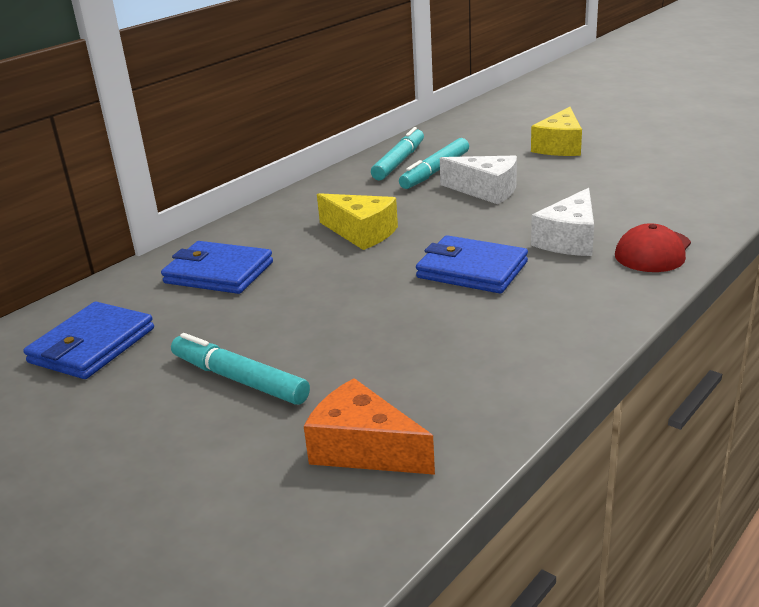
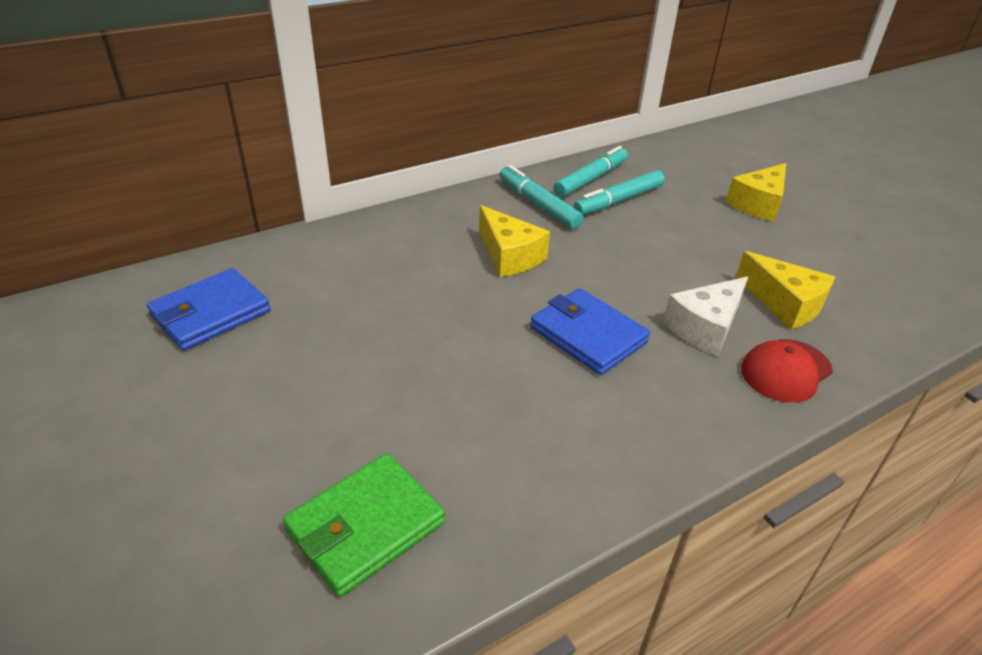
camera: 15 degrees right, 10 degrees up
blue wallet [161,241,273,294] -> none
turquoise marker [171,333,310,405] -> turquoise marker moved to [500,165,583,229]
orange cheese [304,378,435,475] -> green wallet [283,453,445,597]
white cheese [440,155,517,204] -> none
none -> yellow cheese [736,251,835,330]

